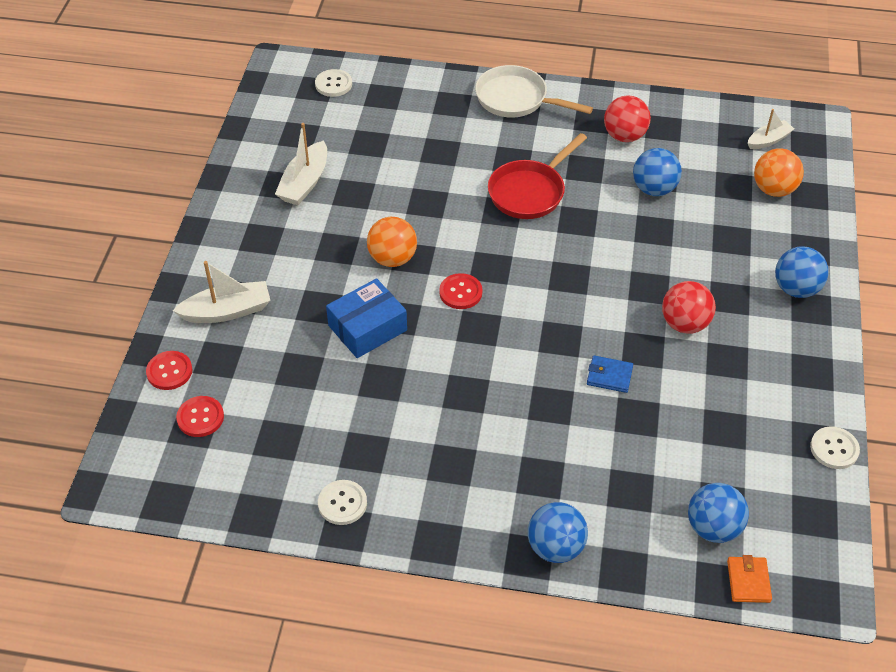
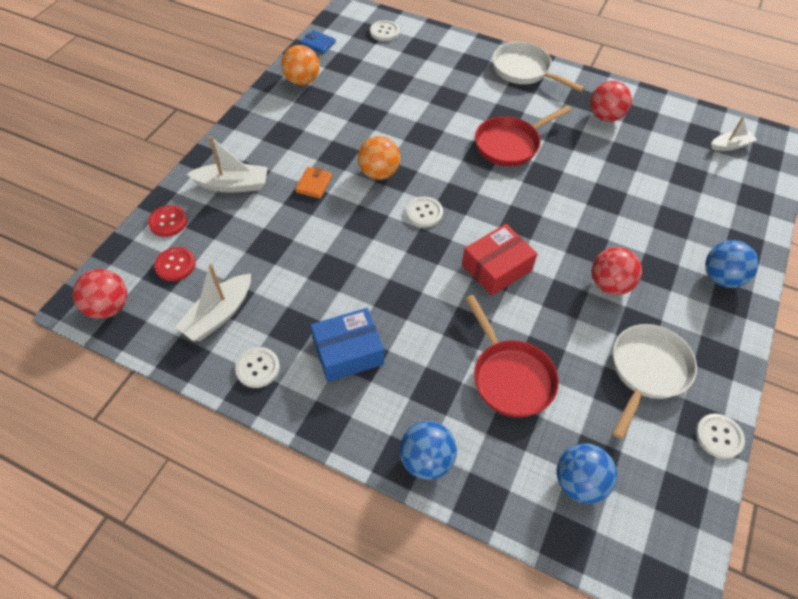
camera: 15 degrees right, 5 degrees up
white boat [275,123,327,205] -> white boat moved to [175,264,251,341]
blue box [326,278,407,358] -> blue box moved to [310,308,384,382]
red button [439,273,482,309] -> white button [406,197,443,227]
blue wallet [587,355,633,393] -> blue wallet moved to [301,30,336,54]
blue ball [633,148,682,196] -> none
orange wallet [727,555,772,603] -> orange wallet moved to [295,167,332,199]
orange ball [754,148,804,197] -> orange ball moved to [281,45,320,85]
none -> red ball [72,269,127,319]
none -> red box [462,224,537,296]
none -> red pan [465,295,559,418]
none -> white pan [612,324,697,440]

